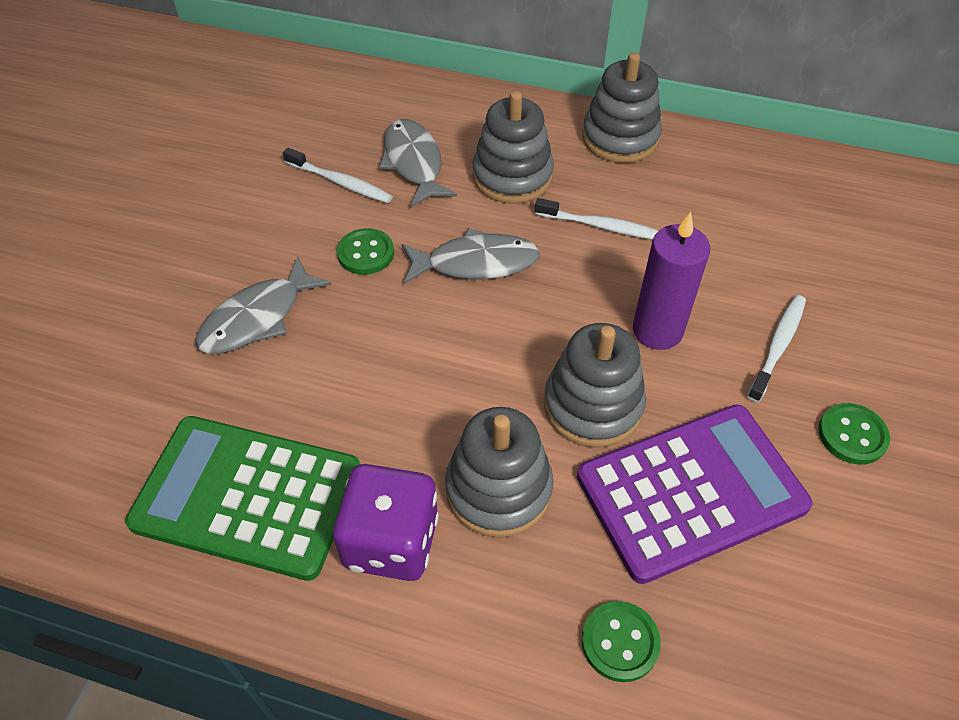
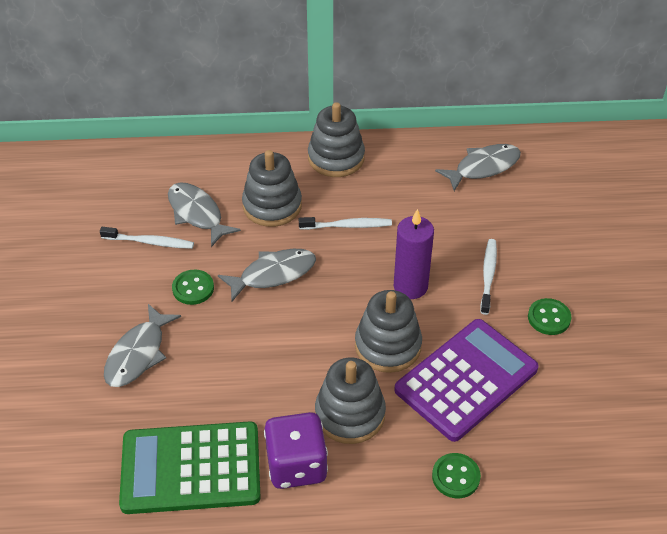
camera: 20 degrees left, 5 degrees down
none -> grey fish [435,144,521,191]

